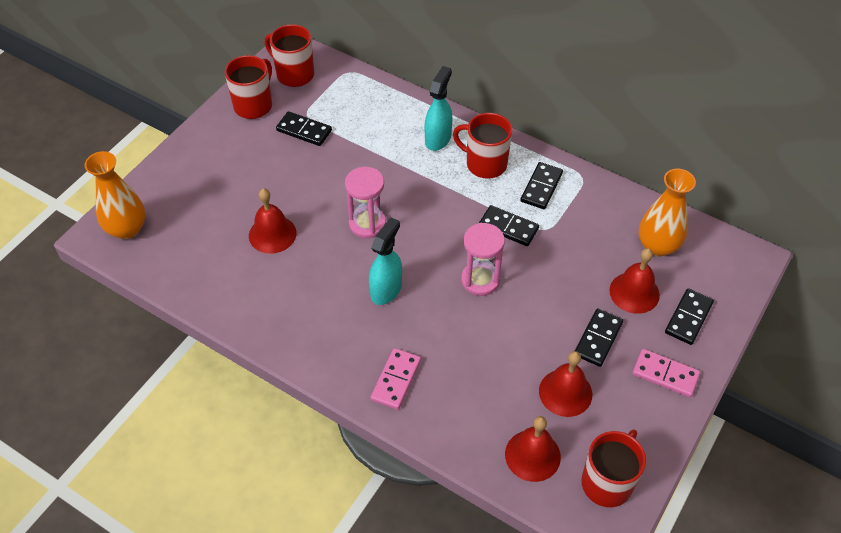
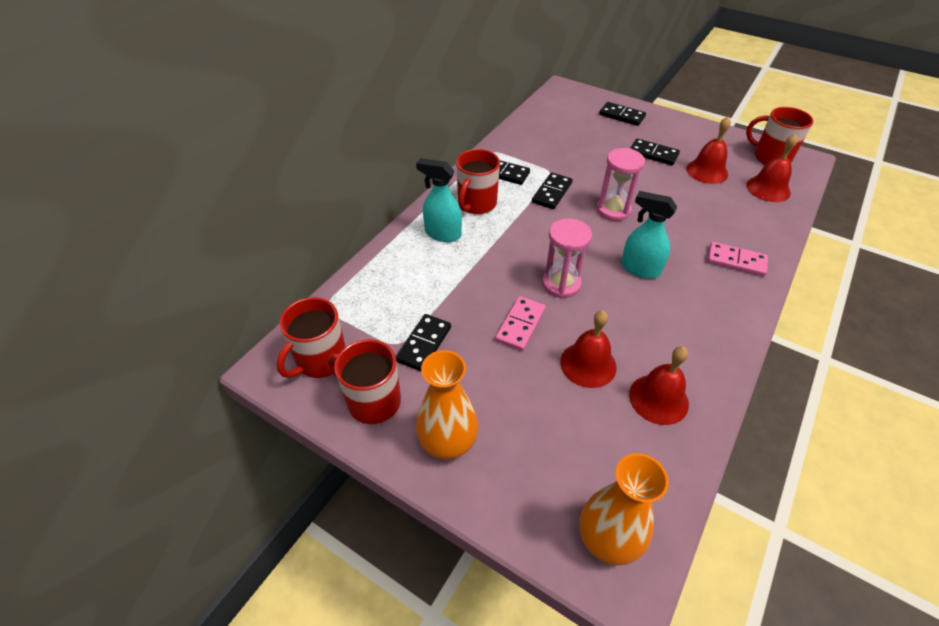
camera: 90 degrees left, 5 degrees down
red bell [609,248,660,314] -> red bell moved to [629,346,689,425]
pink domino [632,349,700,397] -> pink domino moved to [495,296,546,351]
orange vase [639,169,696,257] -> orange vase moved to [416,350,478,459]

